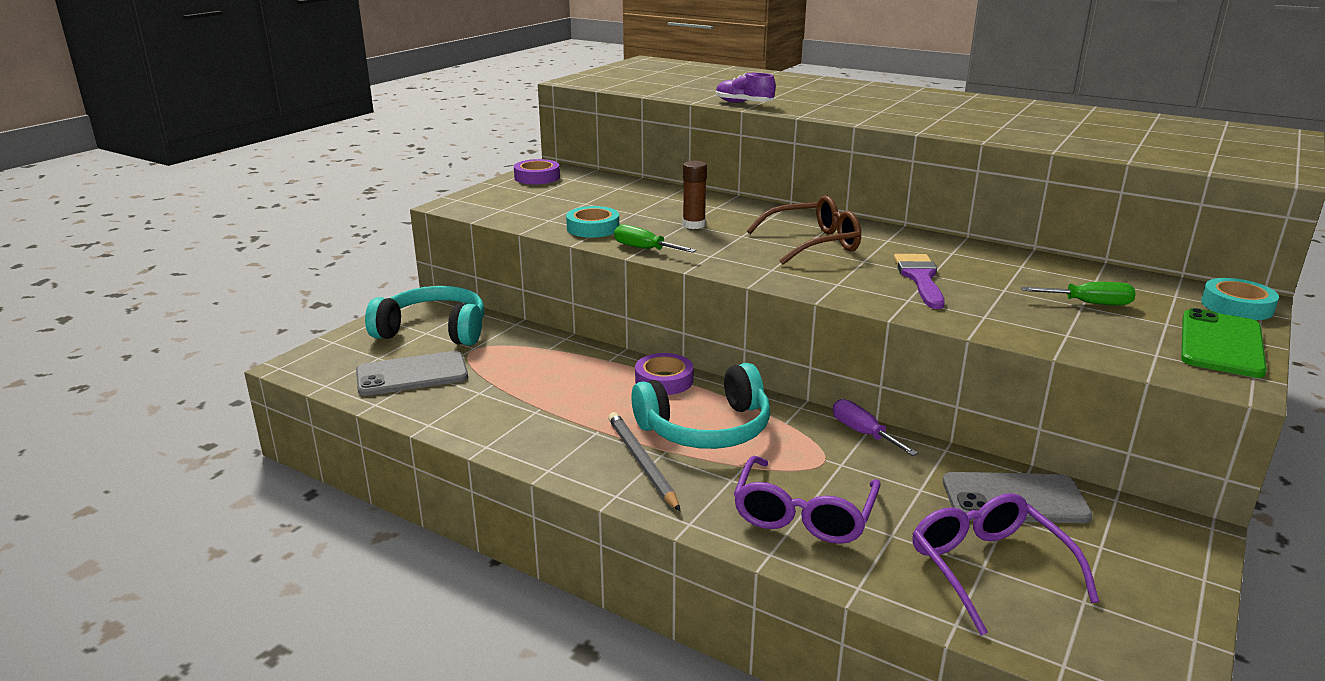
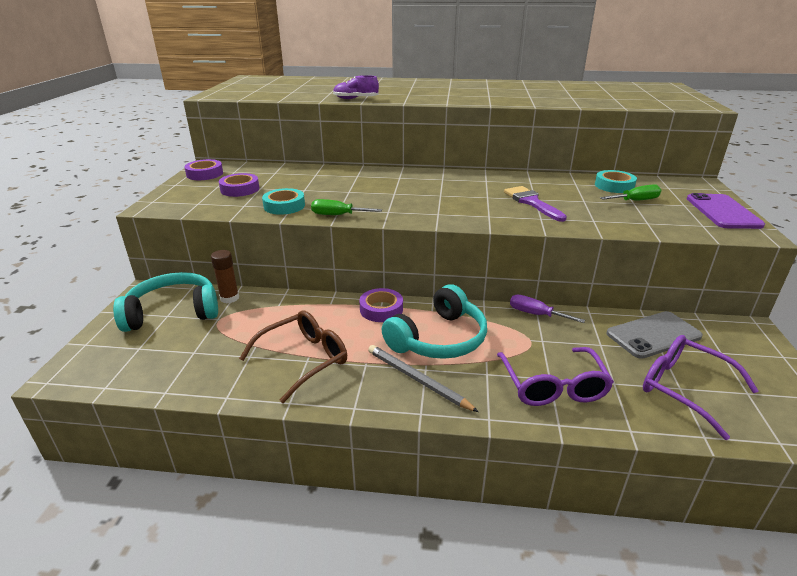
camera: 25 degrees left, 5 degrees up
grey phone [356,351,468,396] -> none
brown glue stick [683,161,707,229] -> brown glue stick moved to [211,250,239,303]
brown glasses [747,195,861,265] -> brown glasses moved to [239,310,347,403]
green phone [1181,308,1267,378] -> purple phone [687,193,765,229]
turquoise tape [1201,278,1279,320] -> turquoise tape moved to [595,170,637,193]
none -> purple tape [219,173,259,197]

